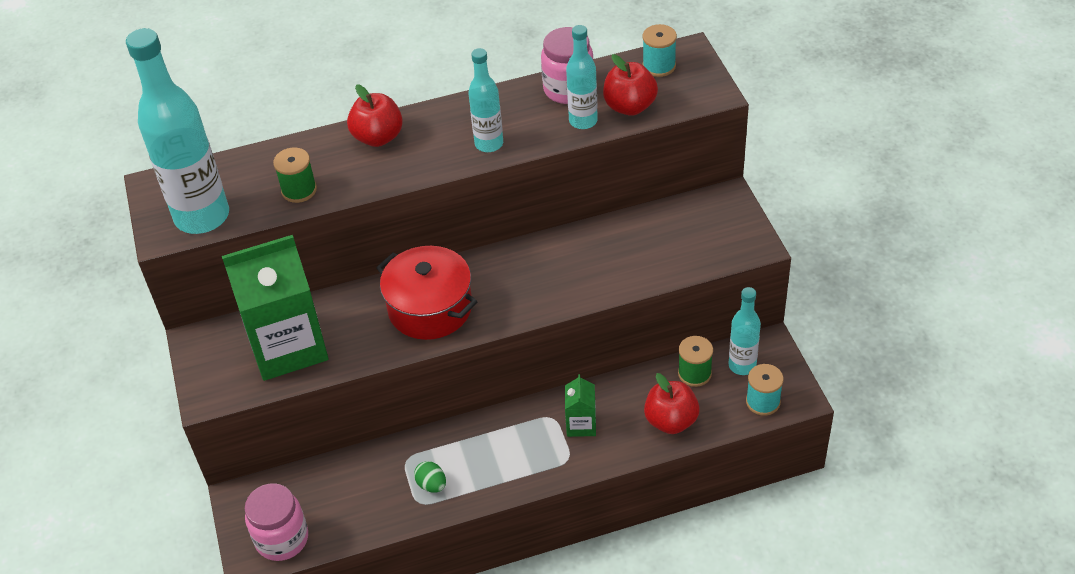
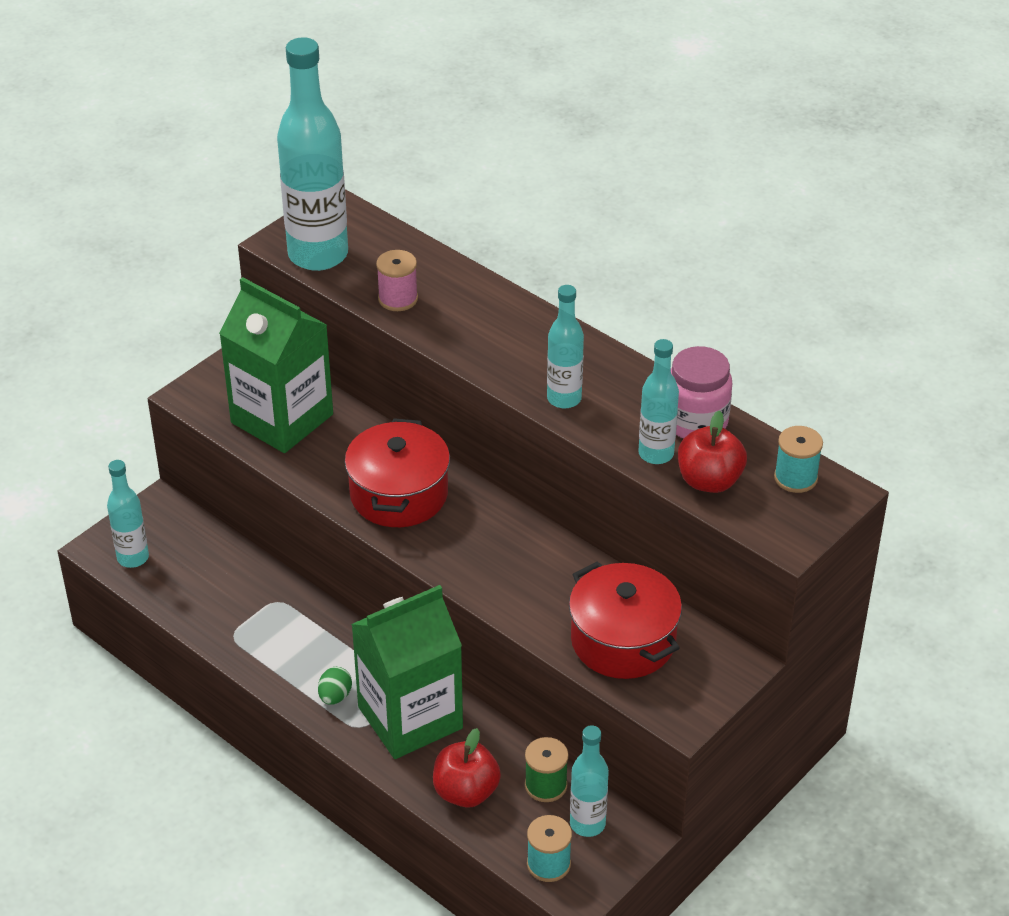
camera: 55 degrees right, 5 degrees down
pink jar [245,483,308,561] -> turquoise bottle [107,460,149,568]
green spool [273,148,317,203] -> pink spool [376,250,418,311]
red apple [347,84,403,147] -> none
green egg [414,461,446,493] -> green egg moved to [318,667,352,705]
green carton [565,374,596,437] -> green carton [351,585,463,759], size x2.24
none -> red pot [569,561,682,679]

